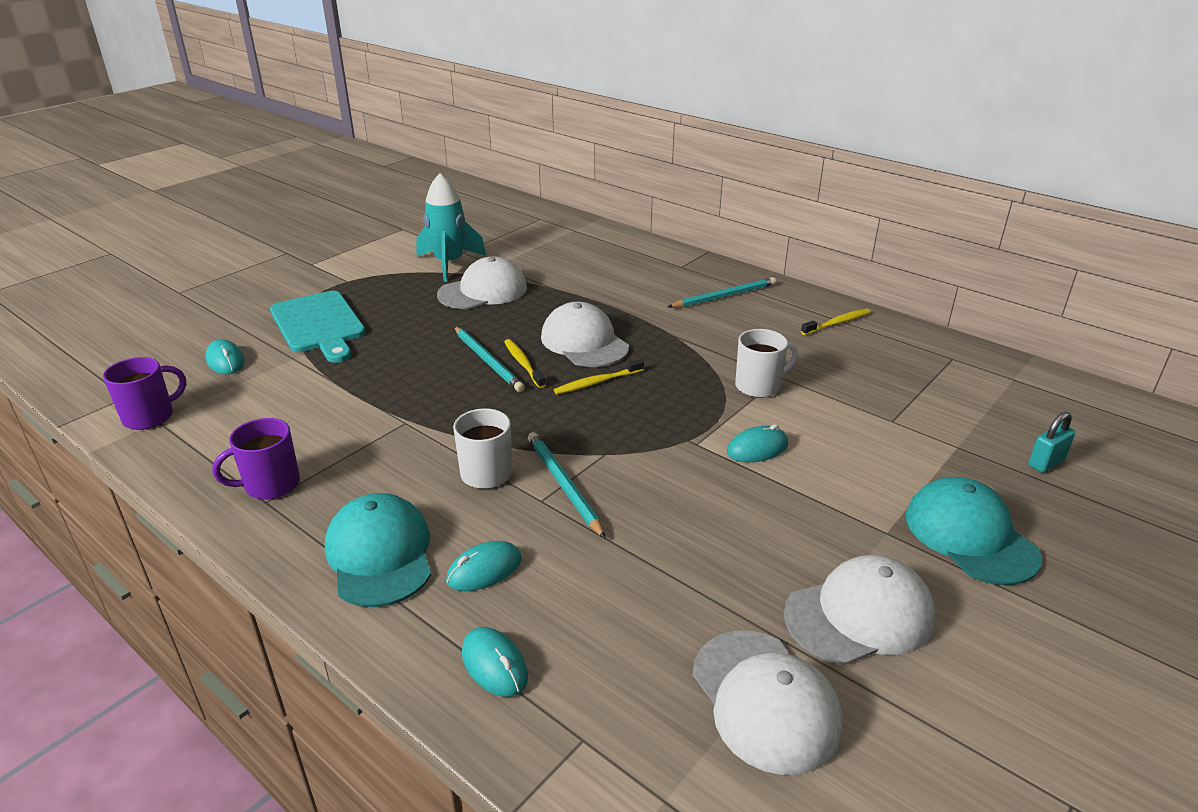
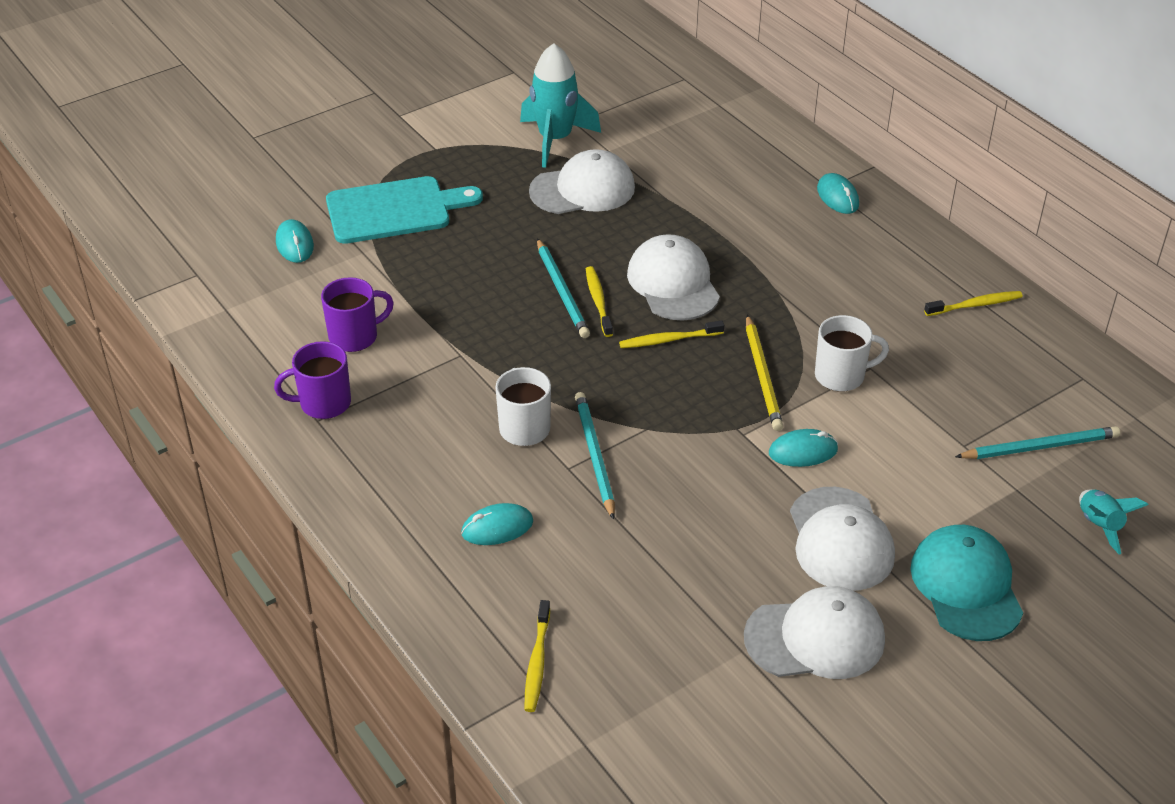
camera: 15 degrees right, 10 degrees up
purple mug [103,357,186,430] -> purple mug moved to [321,277,394,352]
turquoise cutting board [270,291,366,363] -> turquoise cutting board turned 90 degrees counterclockwise [326,176,483,244]
turquoise cap [325,493,431,607] -> none
turquoise mouse [462,627,528,697] -> turquoise mouse moved to [817,173,859,214]
turquoise pencil [668,277,776,308] -> turquoise pencil moved to [955,426,1120,459]
white cap [692,631,843,775] -> white cap moved to [790,487,895,591]
turquoise padlock [1028,412,1075,473] -> turquoise rocket [1079,489,1149,554]
none -> yellow toothbrush [524,600,550,712]
none -> yellow pencil [746,315,783,431]

